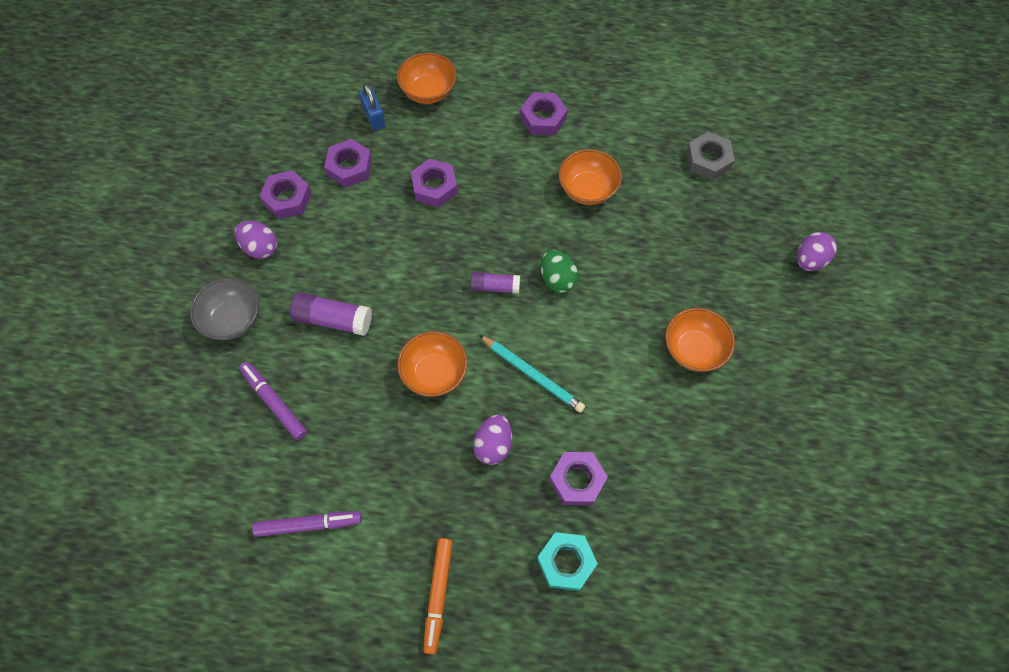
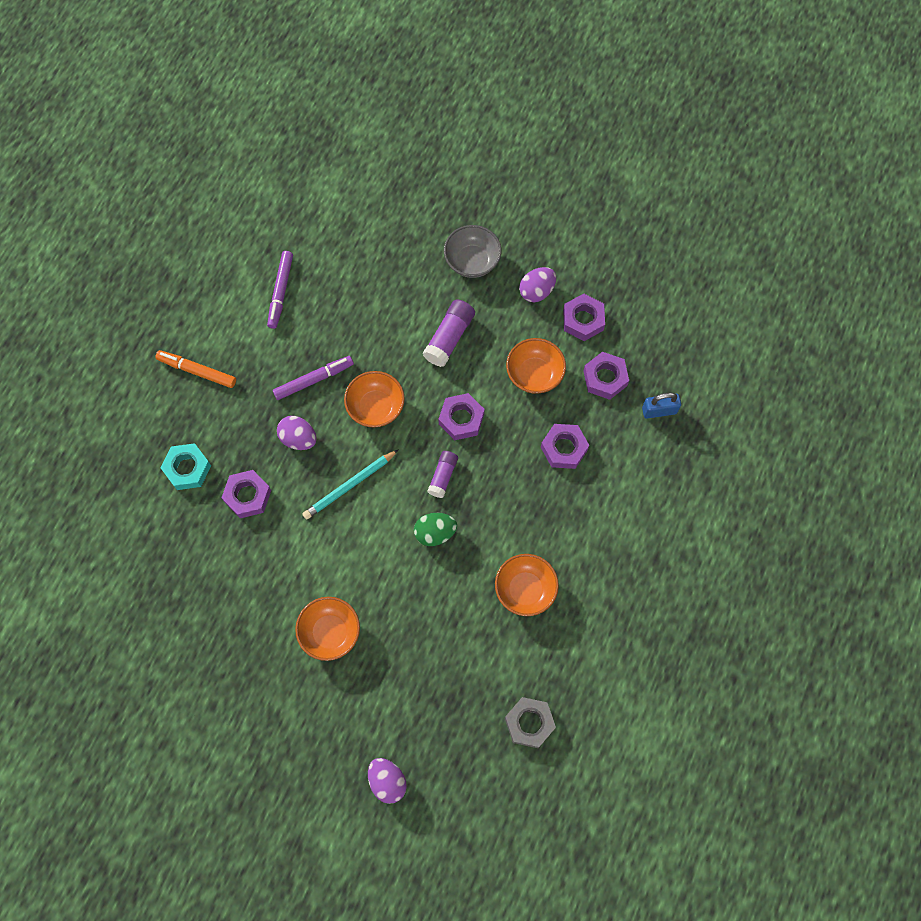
camera: 105 degrees right, 5 degrees up
purple marker [239,362,307,440] -> purple marker moved to [273,356,354,400]
orange bowl [397,52,457,104] -> orange bowl moved to [506,338,566,394]
purple nut [520,92,568,135] -> purple nut moved to [438,393,485,440]

